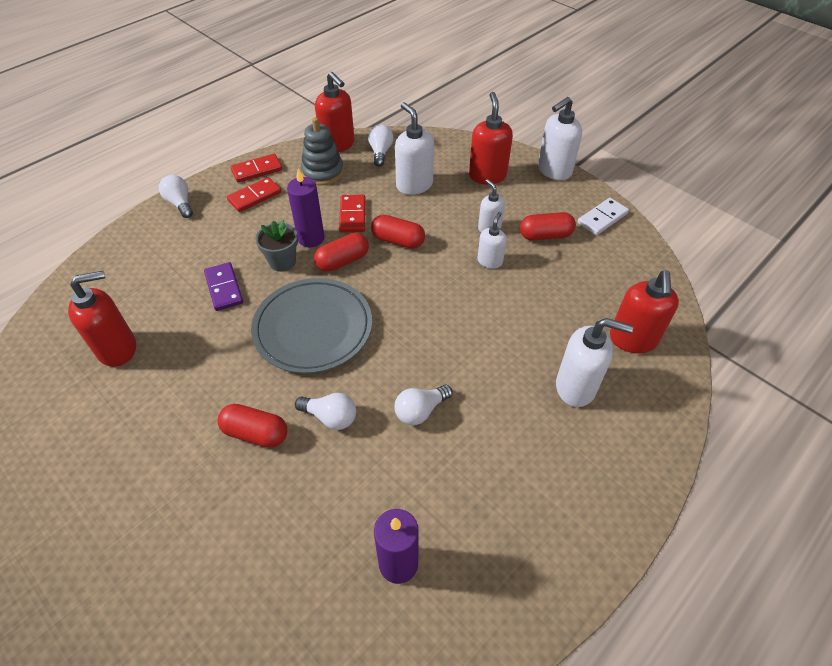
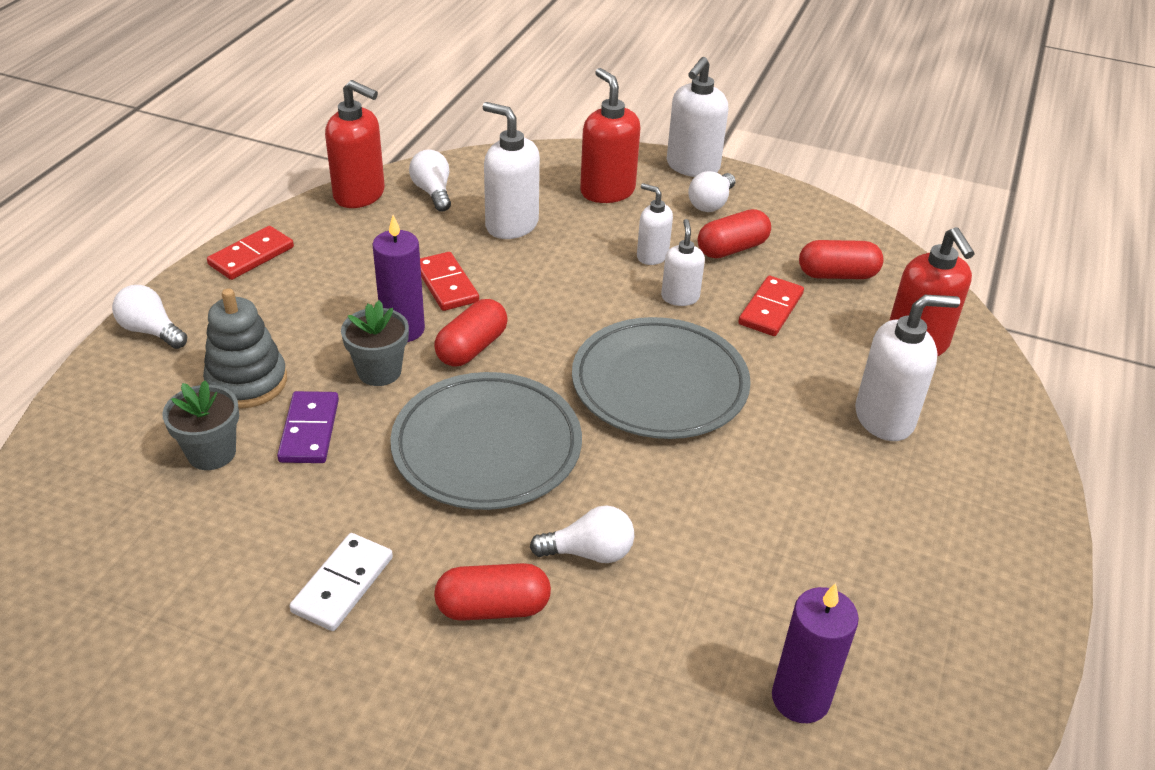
camera: 25 degrees left, 10 degrees down
red soap dispenser [68,271,136,367] -> none
purple domino [204,262,243,311] -> purple domino turned 45 degrees clockwise [277,391,339,463]
red domino [227,177,281,212] -> red domino moved to [738,276,804,336]
grey stacking toy [301,117,344,186] -> grey stacking toy moved to [203,288,287,409]
red capsule [371,215,425,249] -> red capsule moved to [799,240,884,279]
white light bulb [394,385,453,425] -> white light bulb moved to [688,171,736,212]
white domino [577,198,629,235] -> white domino moved to [289,533,393,631]
none -> grey flower pot [162,380,239,470]
none -> grey plate [572,317,751,439]

